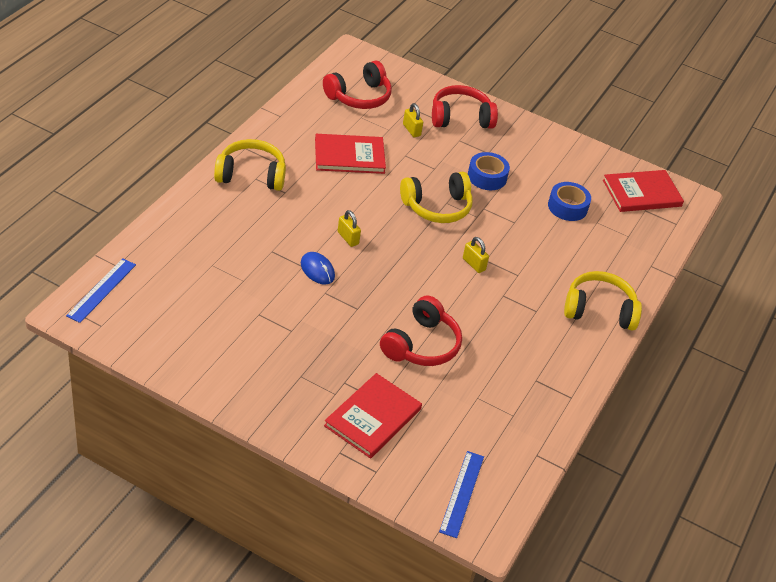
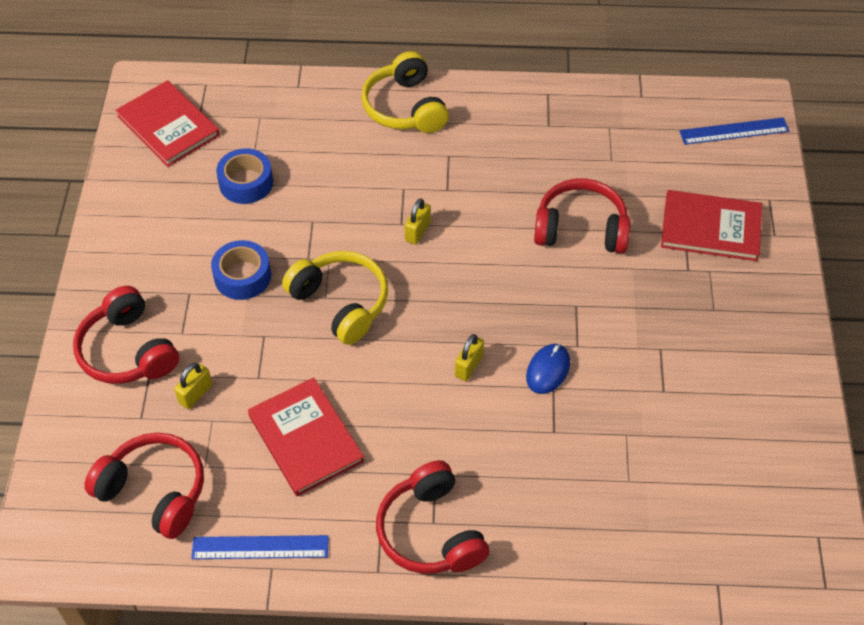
camera: 110 degrees left, 10 degrees up
blue ruler [66,258,136,323] -> blue ruler moved to [191,535,329,559]
yellow headphones [214,139,286,191] -> red headphones [376,461,489,574]

